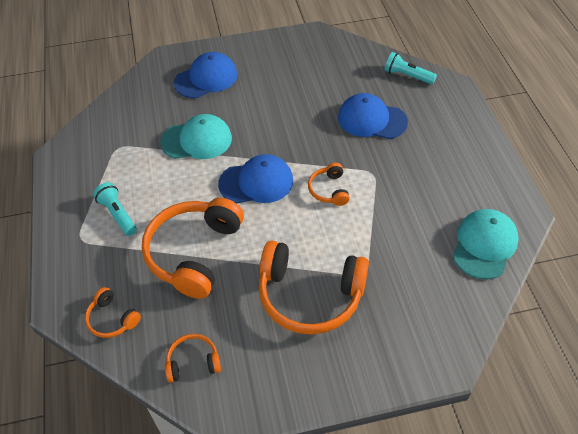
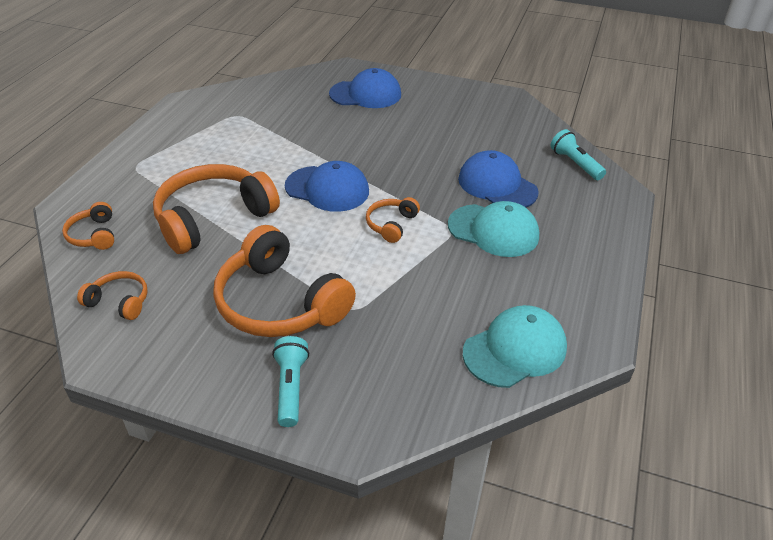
camera: 30 degrees right, 10 degrees down
turquoise flashlight [93,182,137,236] -> turquoise flashlight moved to [272,336,309,427]
turquoise cap [160,114,232,159] -> turquoise cap moved to [448,201,539,257]

